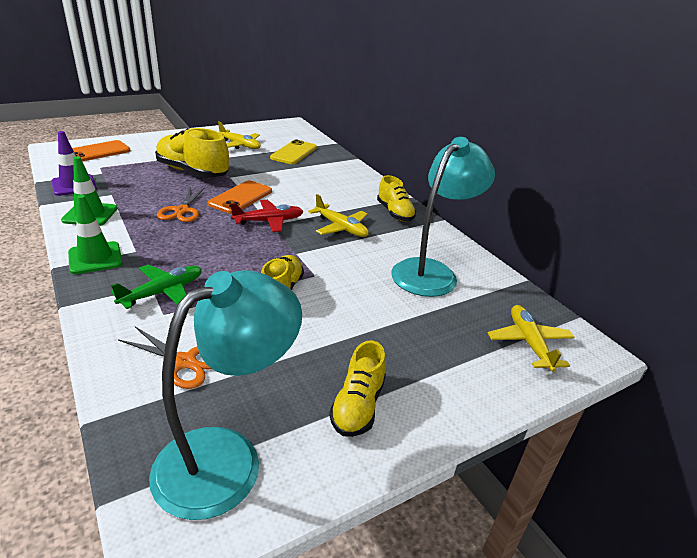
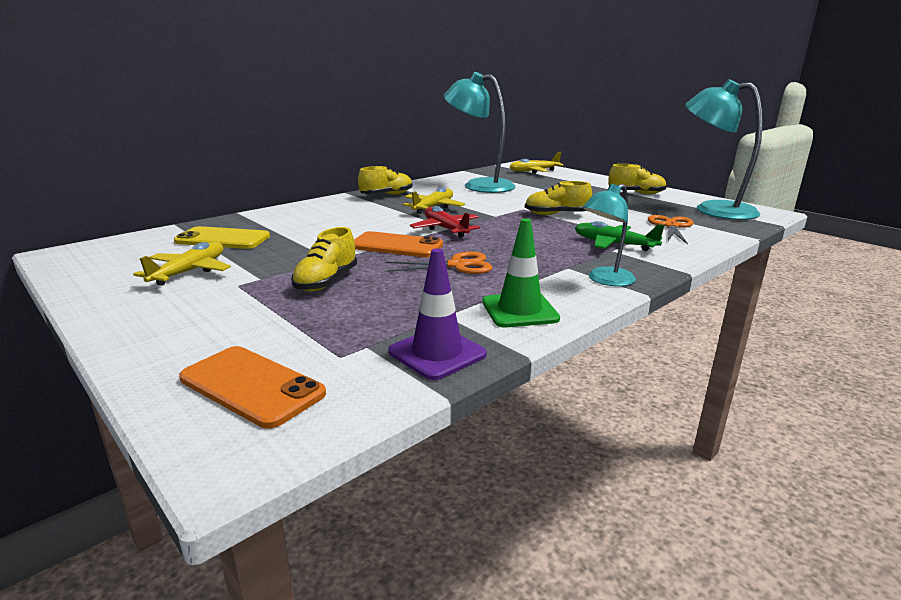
camera: 100 degrees left, 10 degrees down
green traffic cone [68,195,123,274] -> turquoise lamp [583,184,636,286]
yellow shoe [155,128,229,178] -> yellow shoe [291,227,357,292], size x0.60

